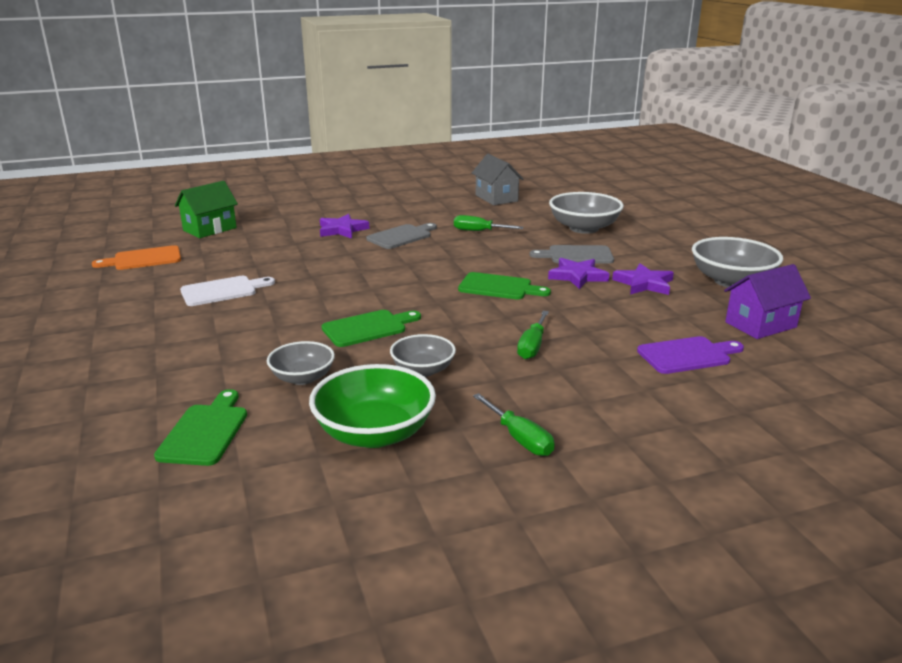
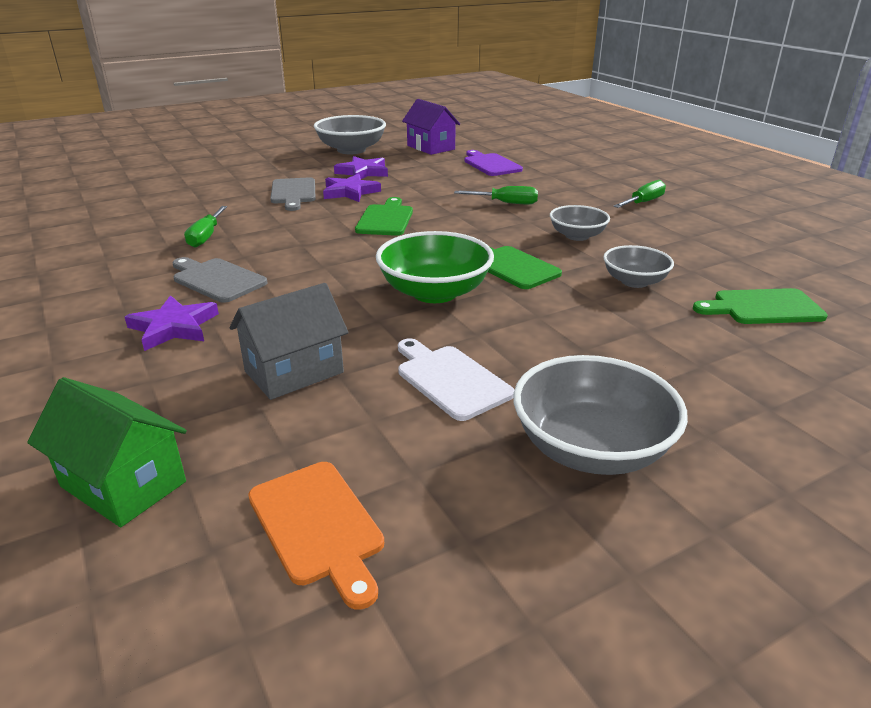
camera: 100 degrees left, 5 degrees up
green bowl [309,364,436,448] -> green bowl moved to [376,231,494,303]
grey house [472,154,523,205] -> grey house moved to [230,283,349,400]
grey bowl [549,192,624,234] -> grey bowl moved to [513,355,688,475]

